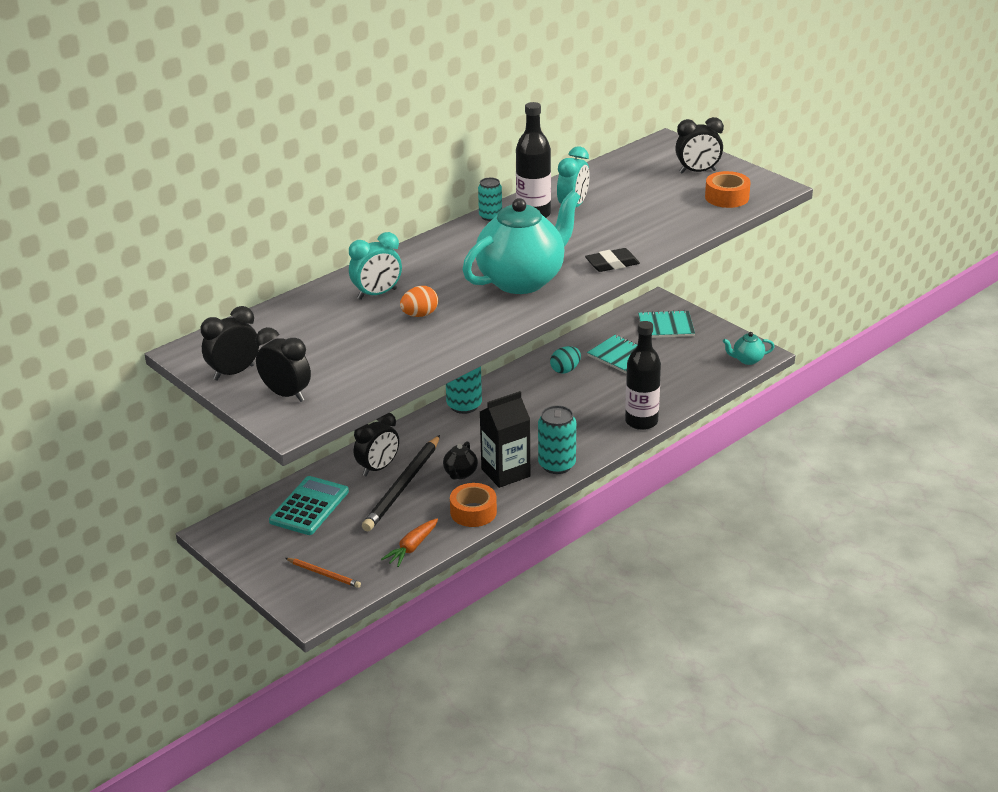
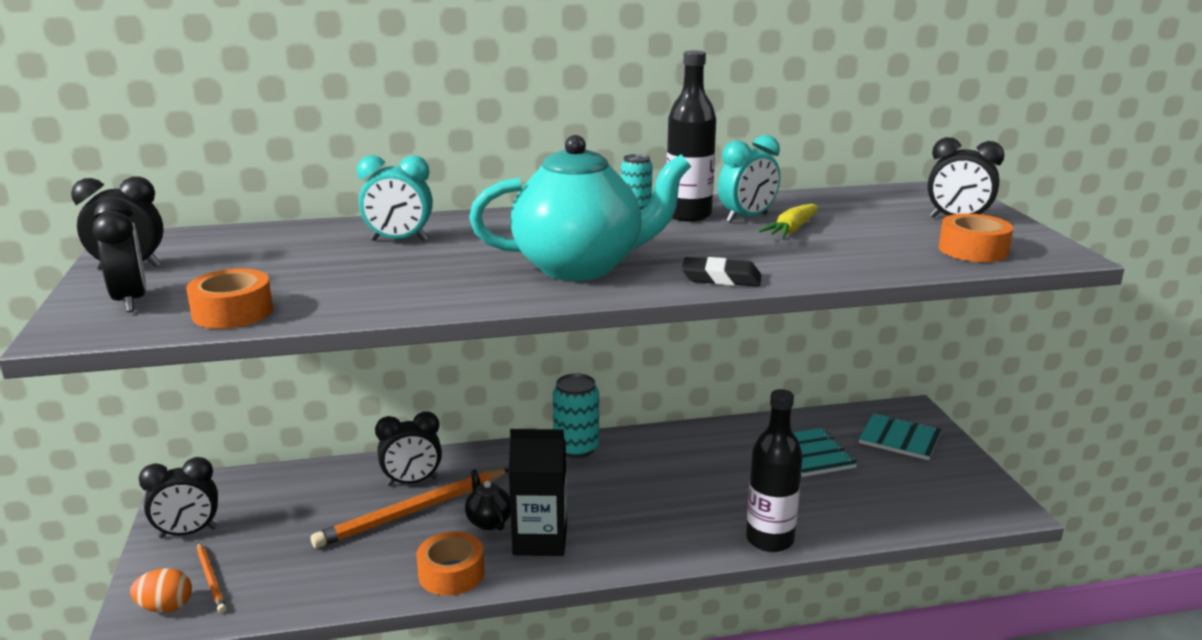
camera: 30 degrees right, 10 degrees down
turquoise calculator [269,476,349,535] -> none
black pencil [362,435,440,531] -> orange pencil [311,469,509,548]
orange carrot [381,518,438,567] -> none
orange egg [400,286,438,317] -> orange egg moved to [130,568,192,613]
black teapot [443,441,478,480] -> black teapot turned 105 degrees clockwise [465,469,511,531]
turquoise can [538,405,576,474] -> none
turquoise egg [550,346,581,373] -> none
turquoise teapot [723,332,775,365] -> none
none -> black clock [139,457,218,538]
none -> orange tape [186,269,273,329]
none -> yellow carrot [758,204,818,238]

